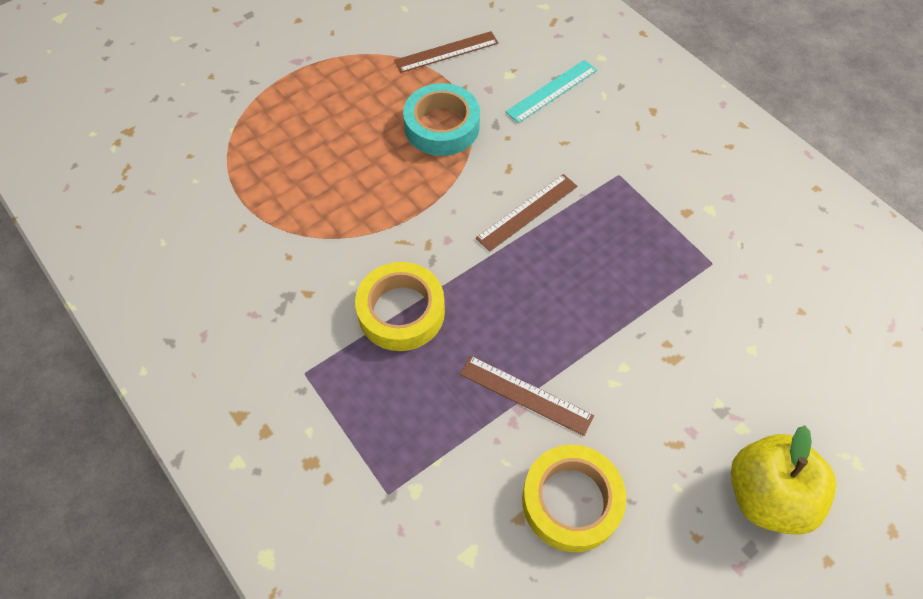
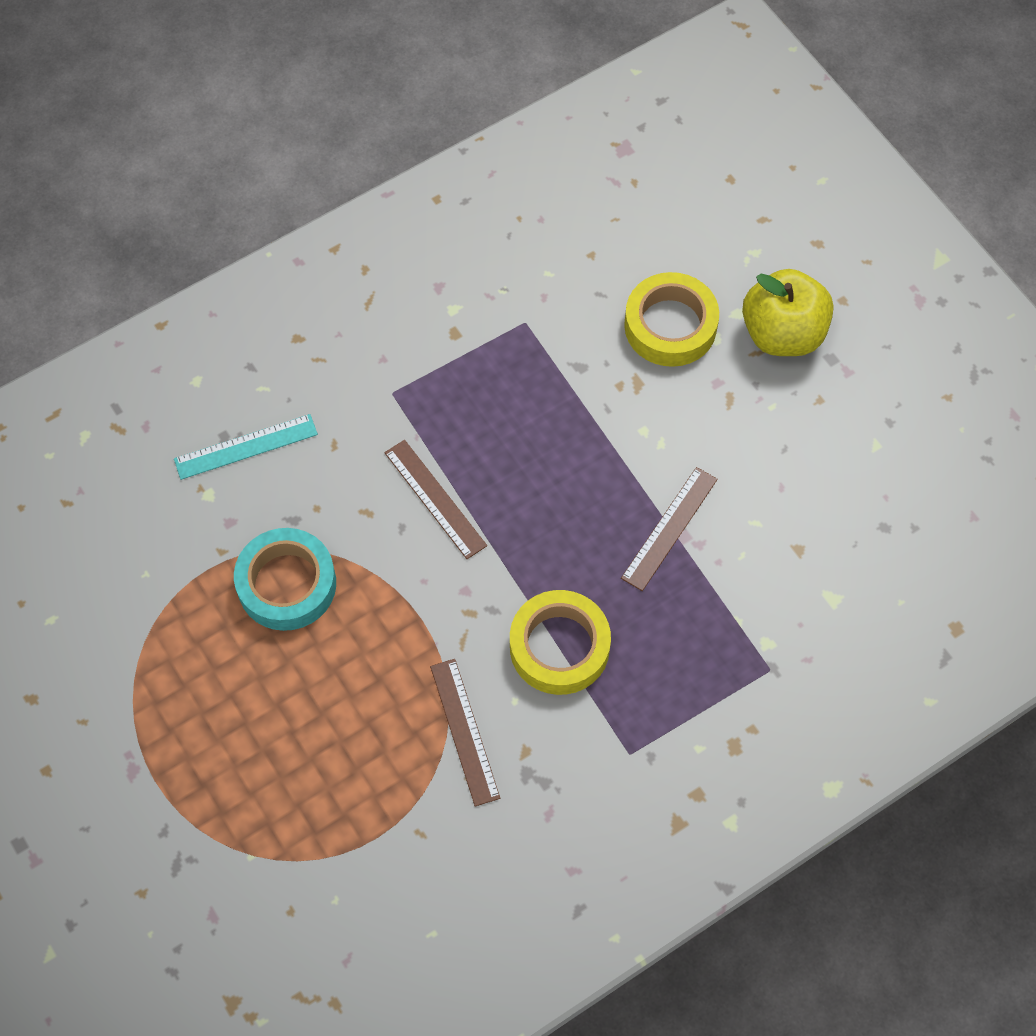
camera: 85 degrees left, 5 degrees up
brown ruler [394,31,498,73] -> brown ruler moved to [430,659,500,807]
turquoise ruler [506,60,597,123] -> turquoise ruler turned 75 degrees counterclockwise [174,414,318,480]
yellow tape [522,445,627,552] -> yellow tape moved to [624,272,719,367]

